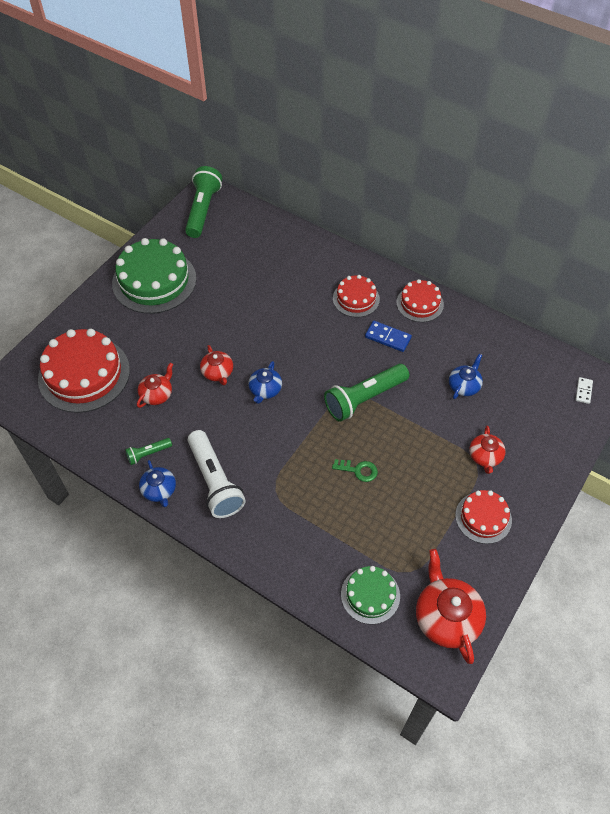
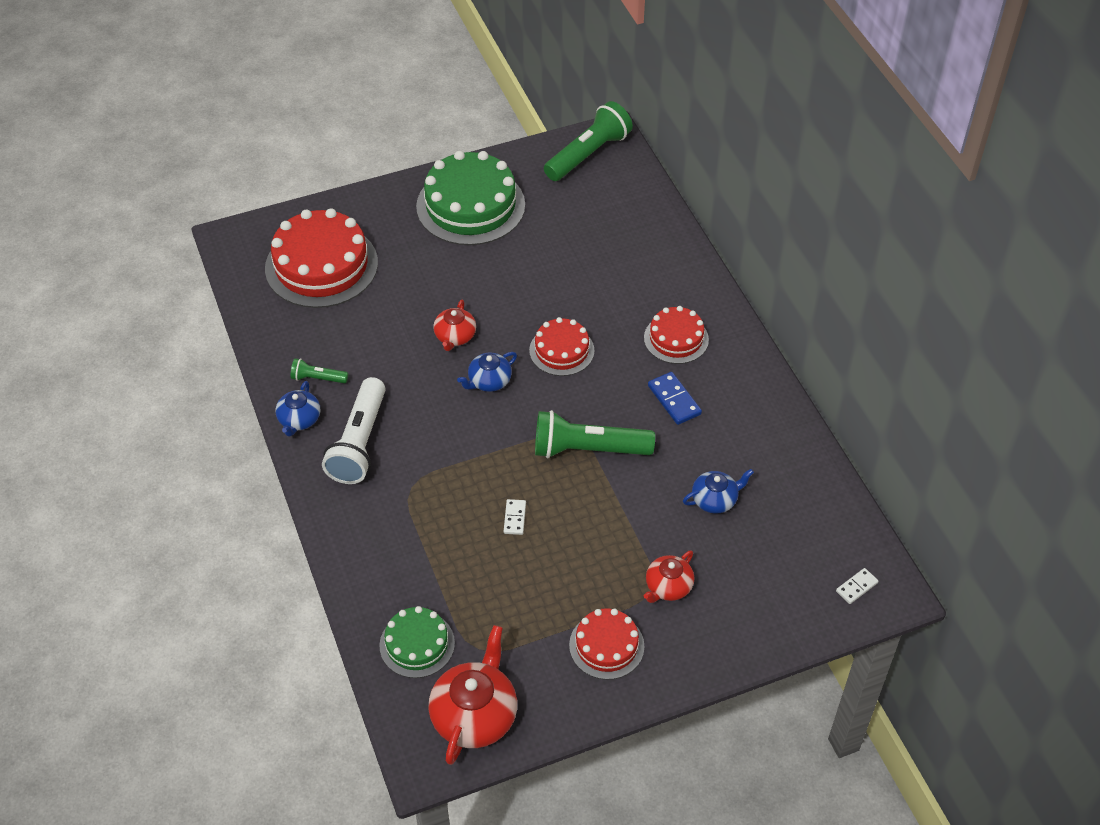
camera: 35 degrees right, 5 degrees down
red teapot [137,363,173,408] -> none
green key [332,459,378,482] -> white domino [504,499,526,535]
red cake [396,279,444,322] -> red cake moved to [529,317,595,376]

